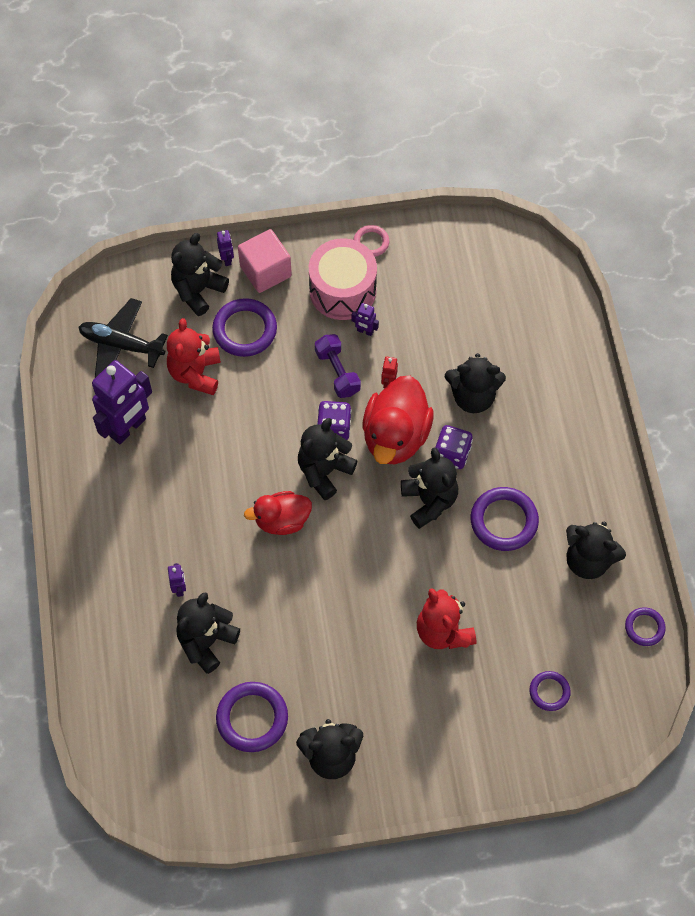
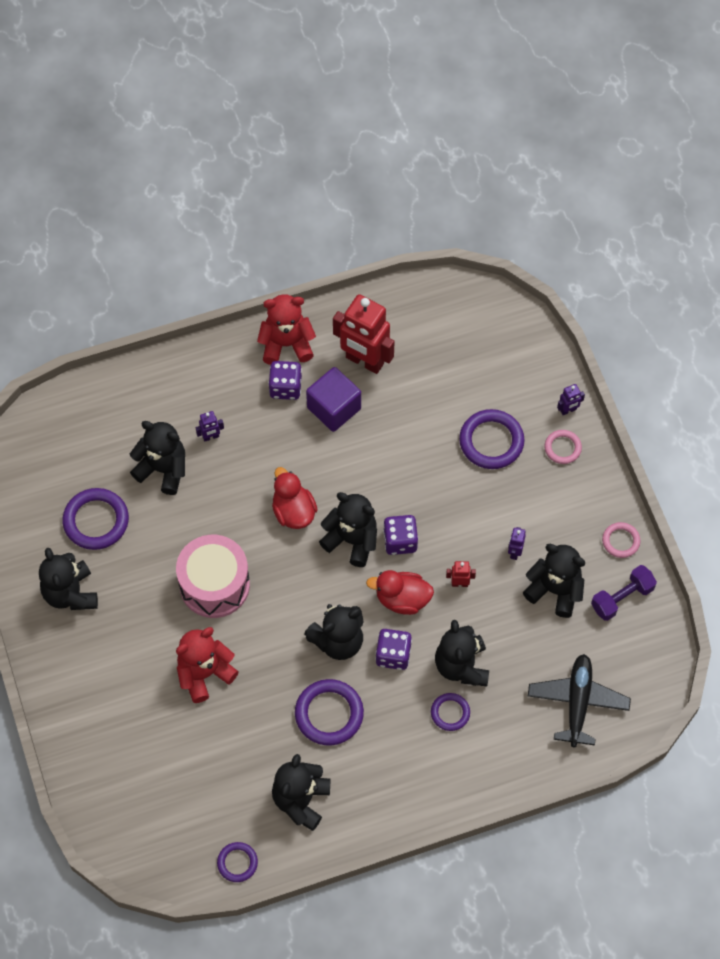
camera: 80 degrees right, 0 degrees up
black plane [79,298,168,378] -> black plane moved to [528,654,631,747]
purple robot [92,360,152,444] -> red robot [333,294,394,374]
red teddy bear [167,318,221,395] -> red teddy bear moved to [257,294,316,365]
black teddy bear [171,233,229,316] -> black teddy bear moved to [523,544,585,618]
pink cube [238,229,292,293] -> pink ring [544,430,582,464]
pink drum [309,238,377,320] -> pink drum moved to [176,535,250,618]
purple dumbbell [315,334,361,398] -> purple dumbbell moved to [591,565,657,621]
red duck [362,375,434,464] -> red duck [366,570,434,615], size x0.63
purple ring [529,671,571,711] -> purple ring moved to [431,693,470,731]
none -> purple dice [268,361,302,400]
none -> purple cube [306,367,361,432]

